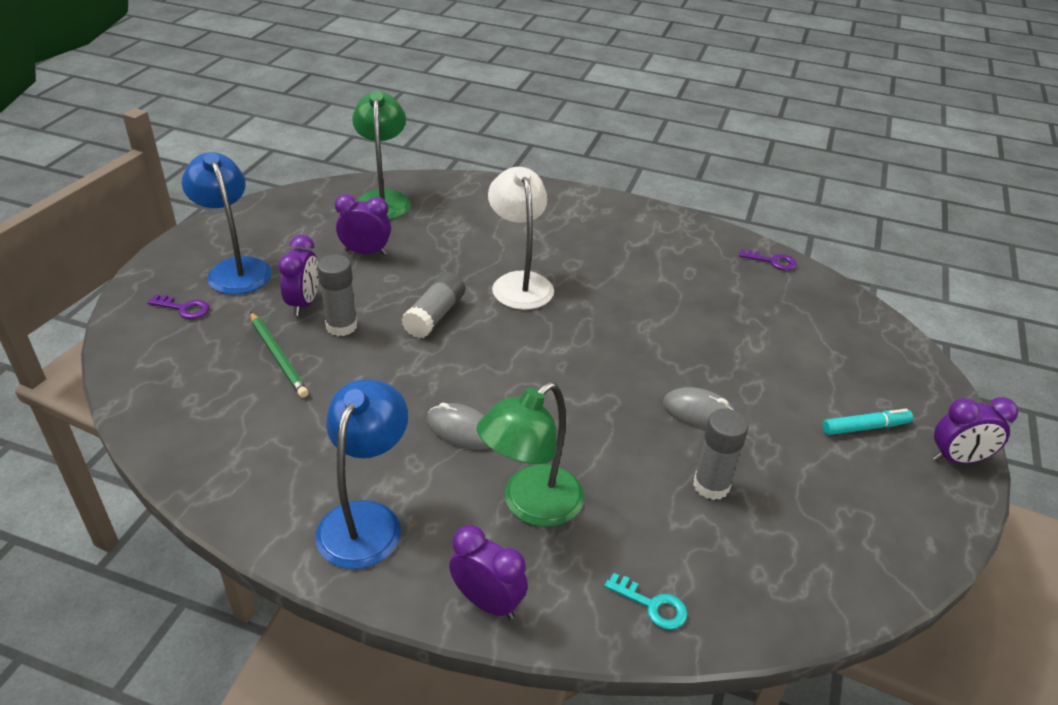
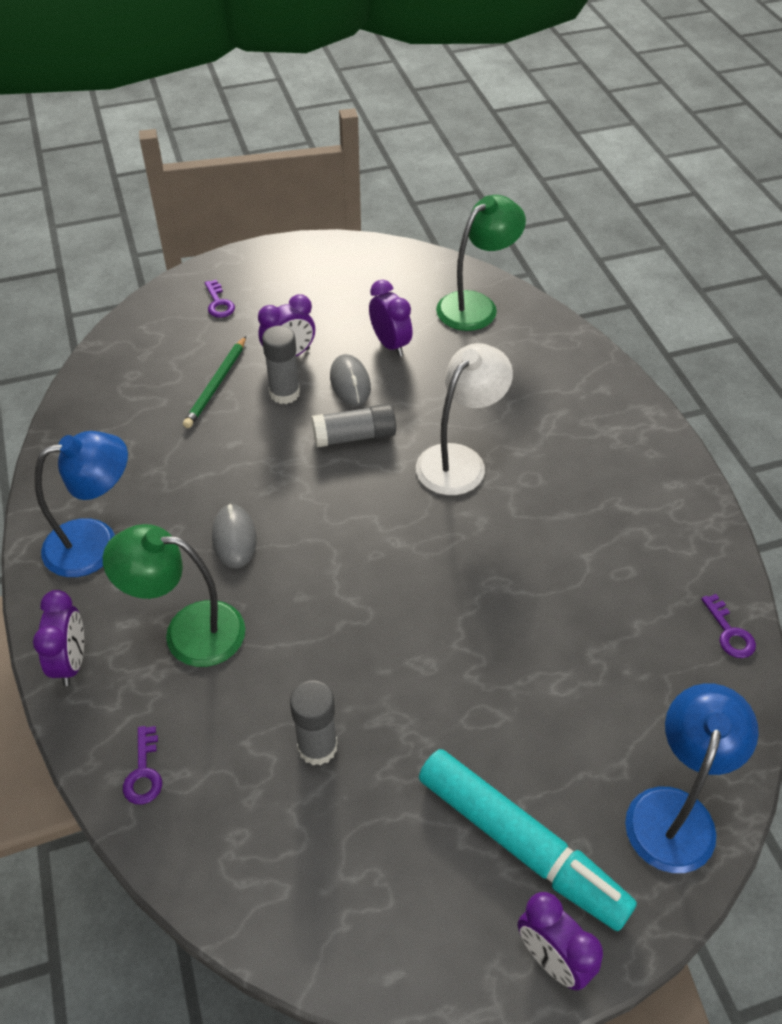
camera: 55 degrees right, 10 degrees up
blue lamp [182,152,272,295] -> blue lamp moved to [625,683,759,873]
turquoise key [604,573,688,630] -> purple key [123,726,162,804]
grey mouse [663,387,735,429] -> grey mouse moved to [330,354,371,405]
turquoise marker [822,409,913,435] -> turquoise marker [419,749,637,931], size x2.07

